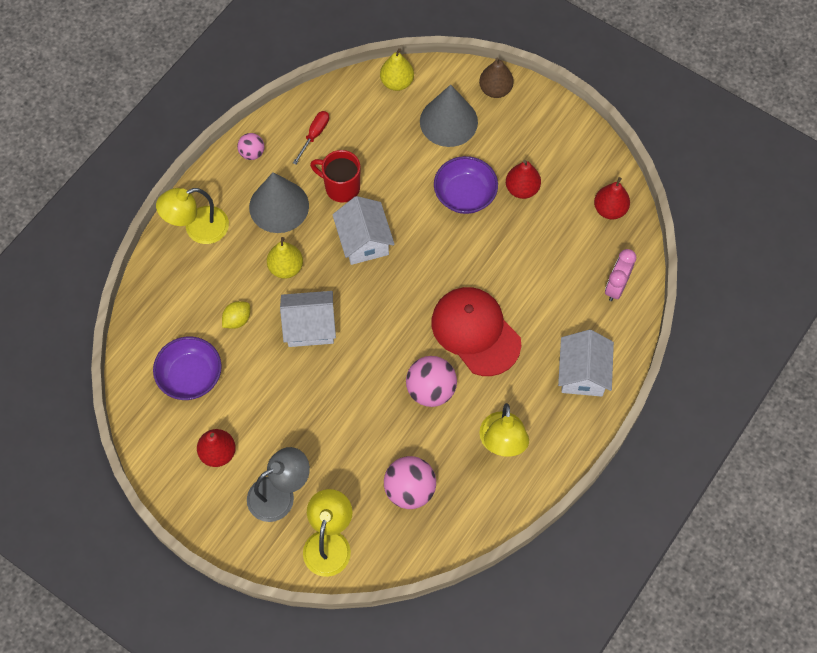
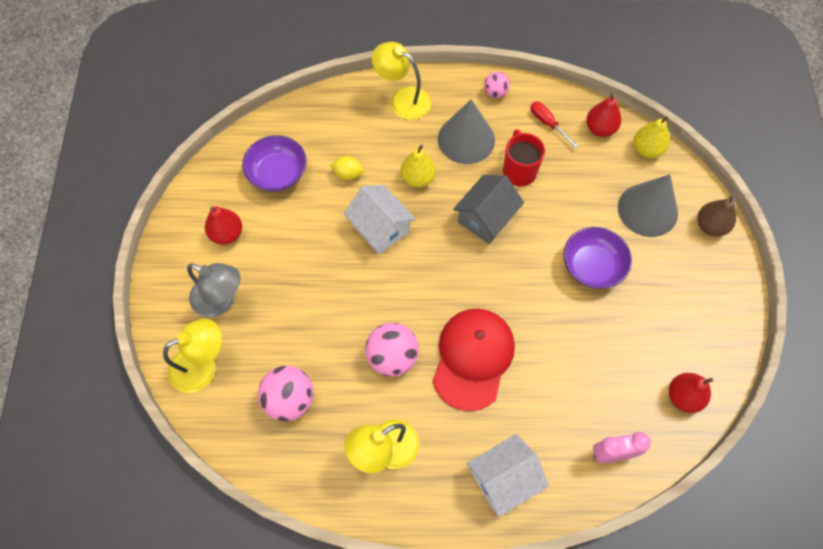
camera: 55 degrees right, 0 degrees up
red screwdriver [293,111,329,165] -> red screwdriver turned 120 degrees counterclockwise [530,101,578,147]
white house [332,196,395,265] -> grey house [453,175,524,244]
red pear [506,160,541,199] -> red pear moved to [586,93,621,137]

